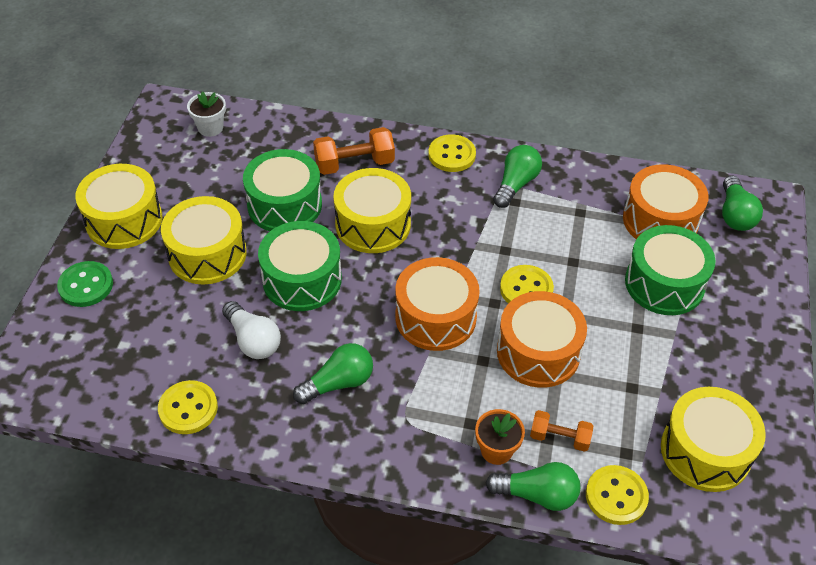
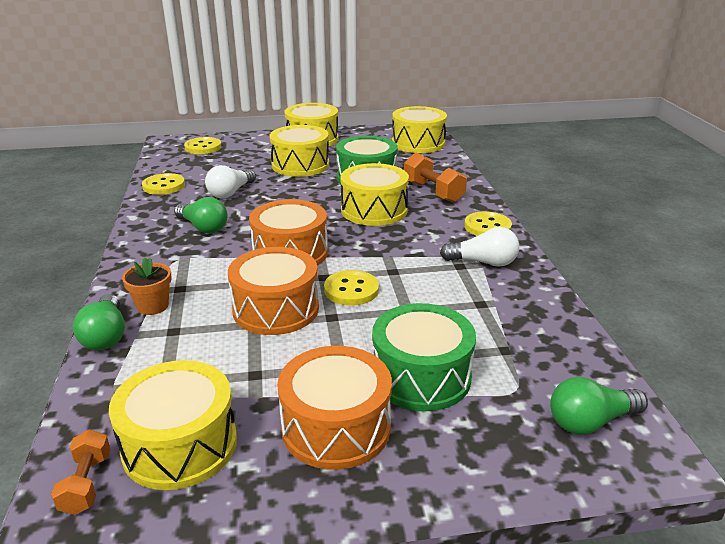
camera: 70 degrees right, 20 degrees down
green button [57,261,113,307] -> none
white flower pot [187,92,226,137] -> yellow drum [392,106,447,153]
green drum [258,221,342,311] -> none
green light bulb [493,145,542,208] -> white light bulb [440,227,519,267]
orange dumbbell [530,410,593,452] -> orange dumbbell moved to [51,429,111,515]
yellow button [586,465,649,525] -> yellow button moved to [184,137,221,154]
orange drum [623,164,708,239] -> orange drum moved to [277,346,392,470]

